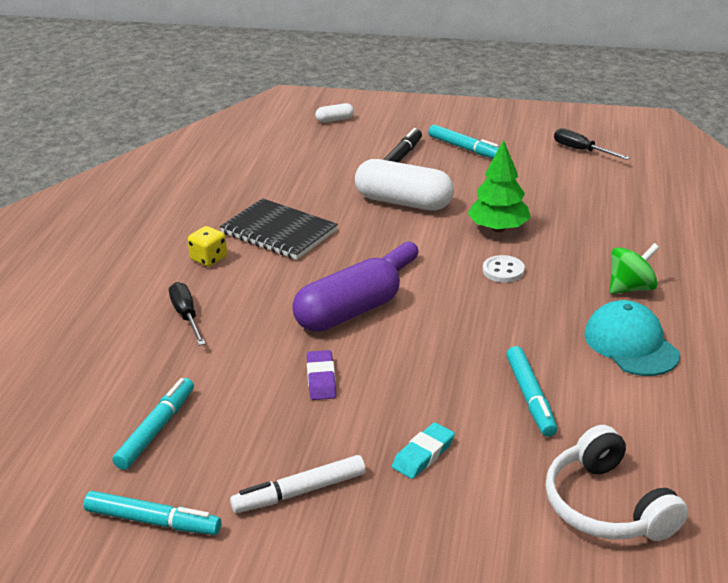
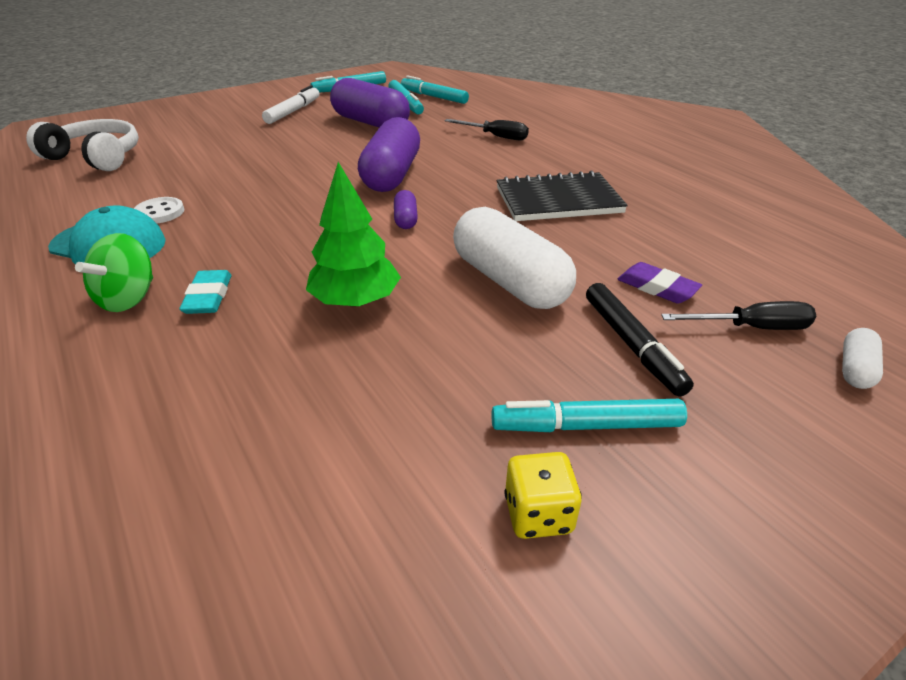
camera: 135 degrees right, 5 degrees up
yellow dice [188,226,227,267] -> yellow dice moved to [505,452,582,539]
purple eraser [307,350,336,400] -> purple eraser moved to [617,262,702,304]
white capsule [355,159,454,210] -> white capsule turned 75 degrees clockwise [453,207,576,309]
turquoise eraser [392,422,455,479] -> turquoise eraser moved to [179,270,232,314]
white button [483,255,525,283] -> white button moved to [134,197,184,224]
turquoise marker [506,346,557,437] -> turquoise marker moved to [401,75,469,104]
black screwdriver [554,128,630,160] -> black screwdriver moved to [661,301,816,330]
none -> purple capsule [330,78,410,127]

